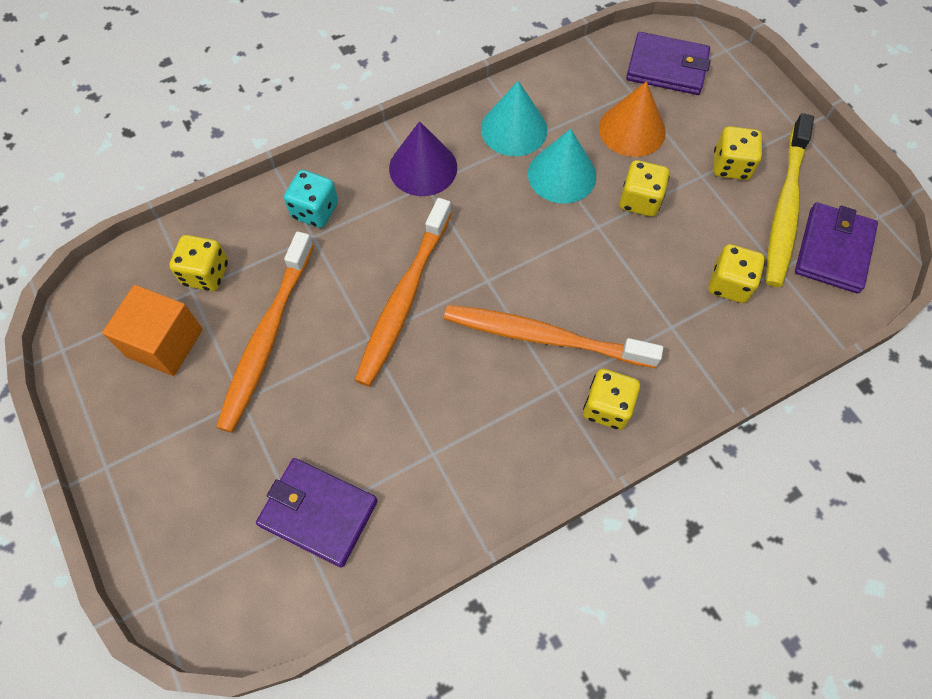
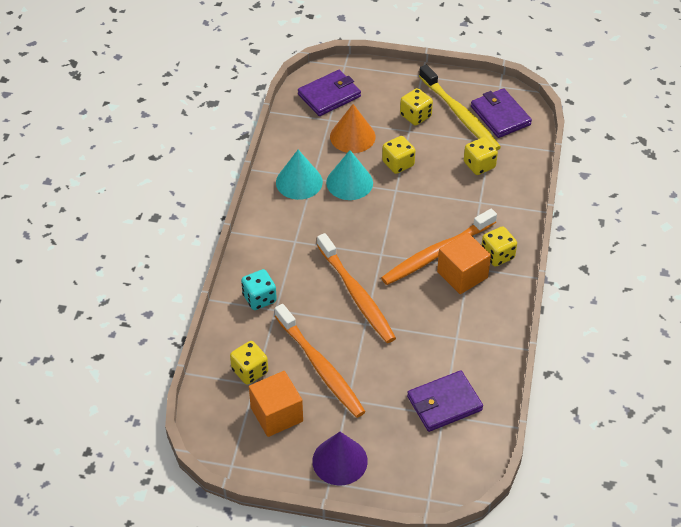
camera: 50 degrees left, 15 degrees down
purple cone [389,121,457,196] -> purple cone moved to [312,432,368,485]
none -> orange cube [437,232,491,294]

